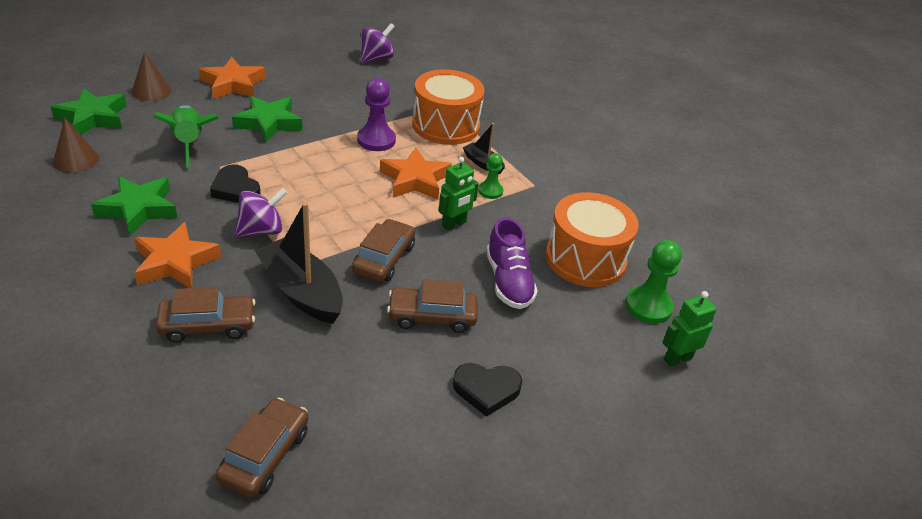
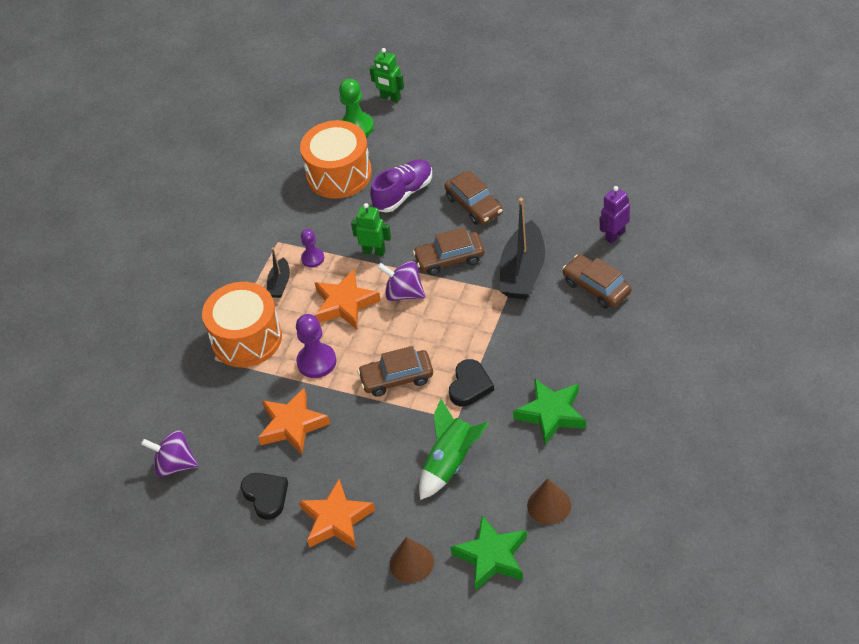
camera: 115 degrees left, 10 degrees up
orange star [134,222,221,288] -> orange star moved to [258,388,330,455]
brown car [216,398,308,497] -> brown car moved to [358,346,433,397]
green star [232,96,303,143] -> none
purple spinning top [235,188,287,237] -> purple spinning top moved to [377,261,425,301]
black heart [453,363,522,417] -> black heart moved to [241,473,288,520]
green pawn [478,153,503,199] -> purple pawn [301,229,324,267]
none -> purple robot [600,186,630,244]

